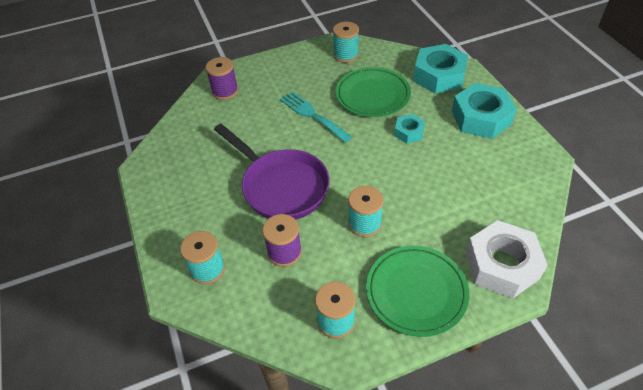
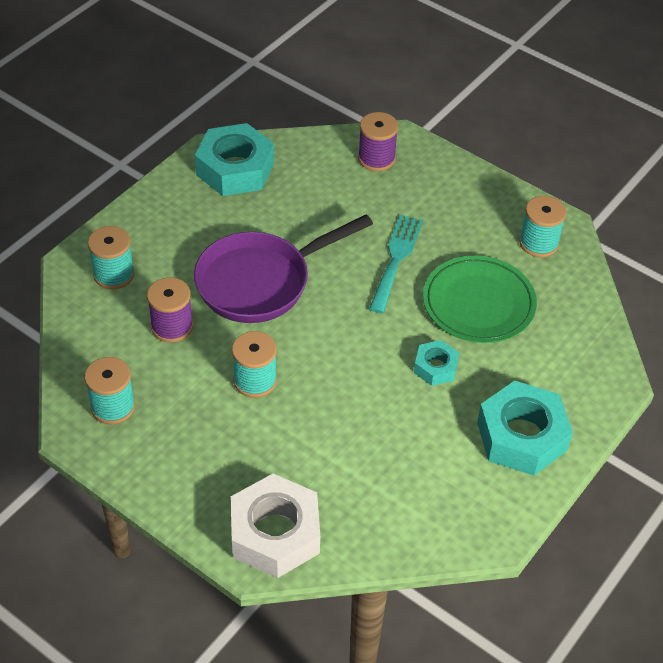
camera: 55 degrees right, 0 degrees up
purple pan [214,124,330,220] -> purple pan turned 45 degrees clockwise [194,214,373,323]
green plate [366,245,470,337] -> none
turquoise nut [413,44,468,94] -> turquoise nut moved to [195,123,274,196]

